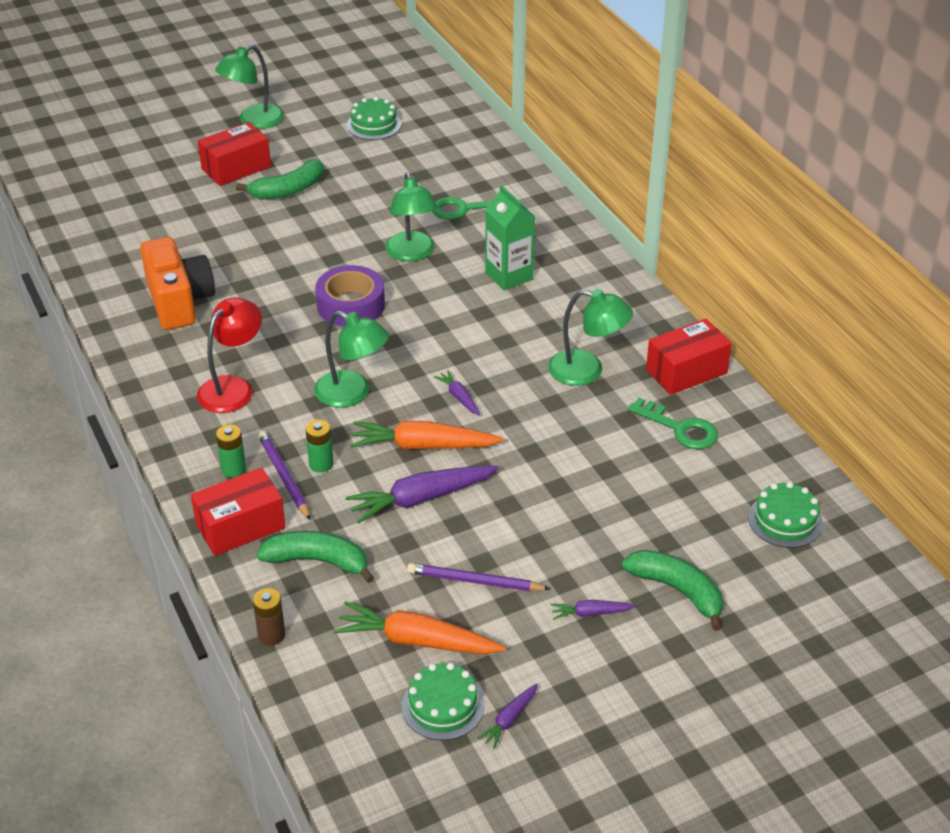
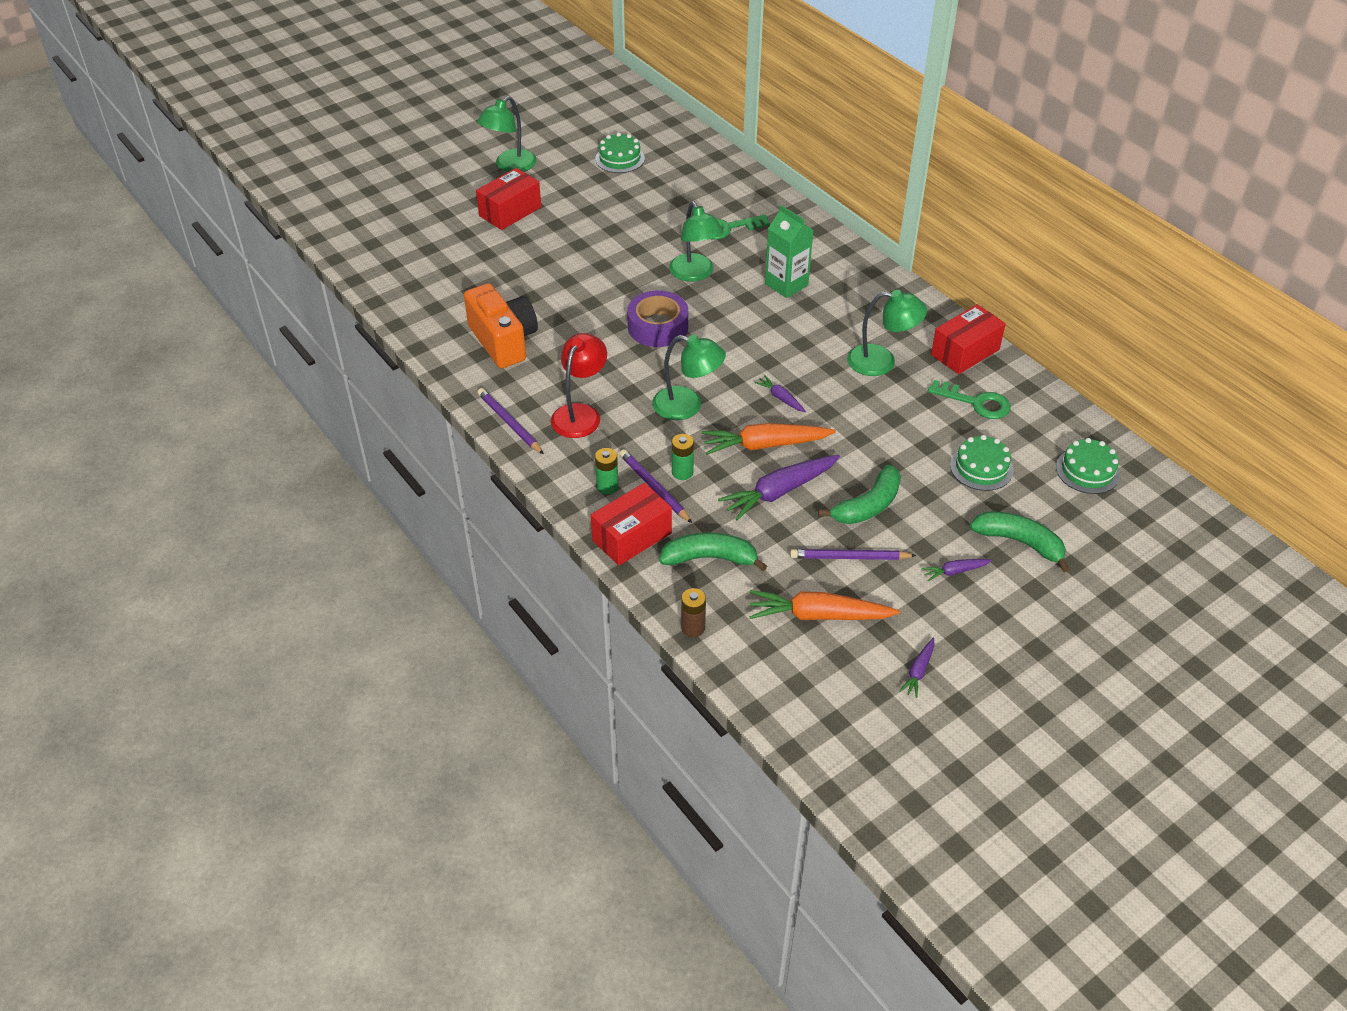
camera: 10 degrees left, 5 degrees up
green banana [236,159,324,200] -> green banana moved to [818,464,901,524]
green cake [402,663,484,740] -> green cake moved to [950,435,1013,491]
none -> purple pencil [477,388,544,455]

